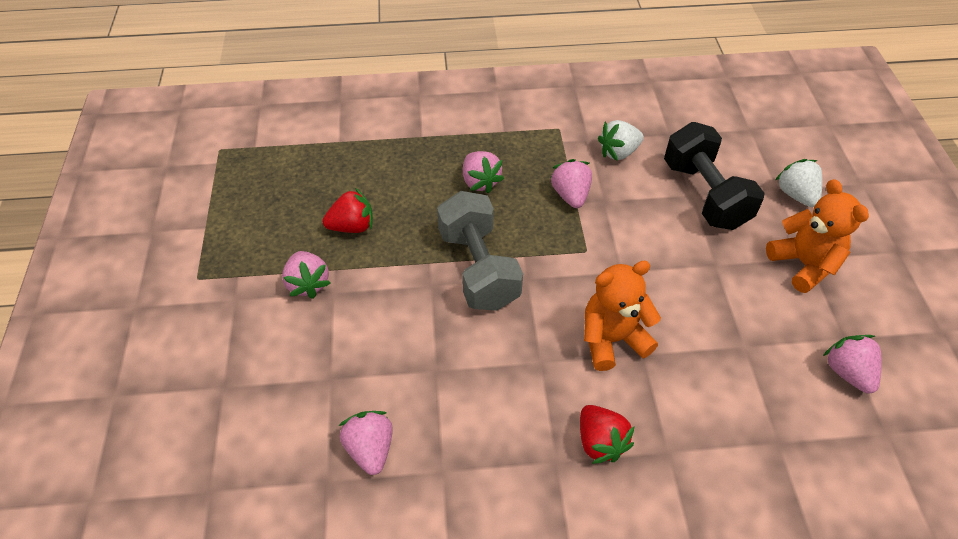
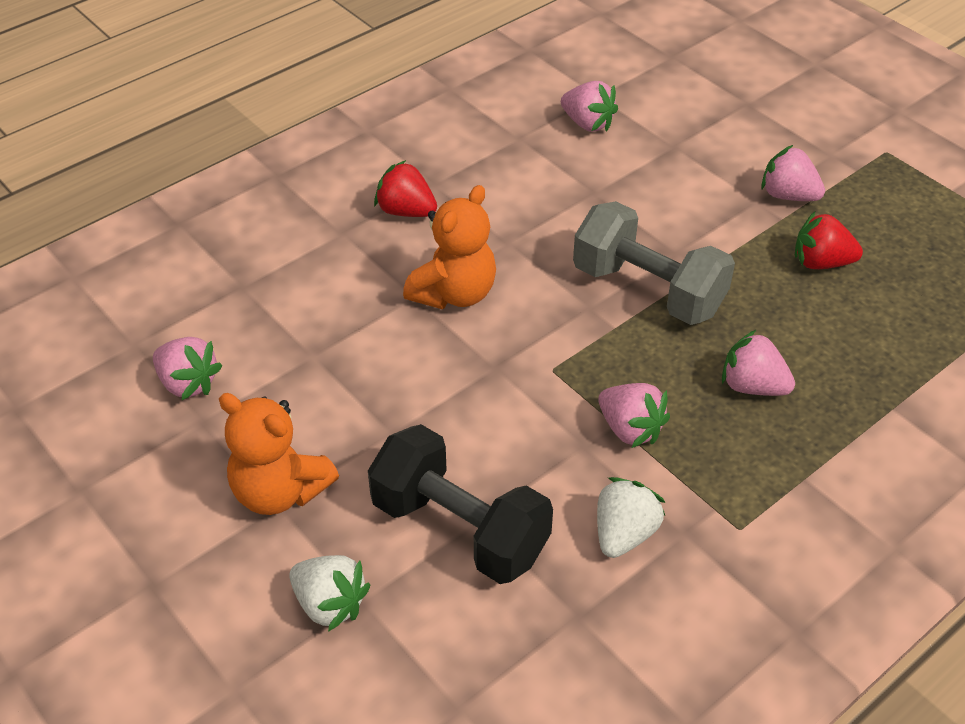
camera: 145 degrees right, 5 degrees down
red strawberry [322,188,373,233] -> red strawberry turned 60 degrees clockwise [795,212,863,269]

